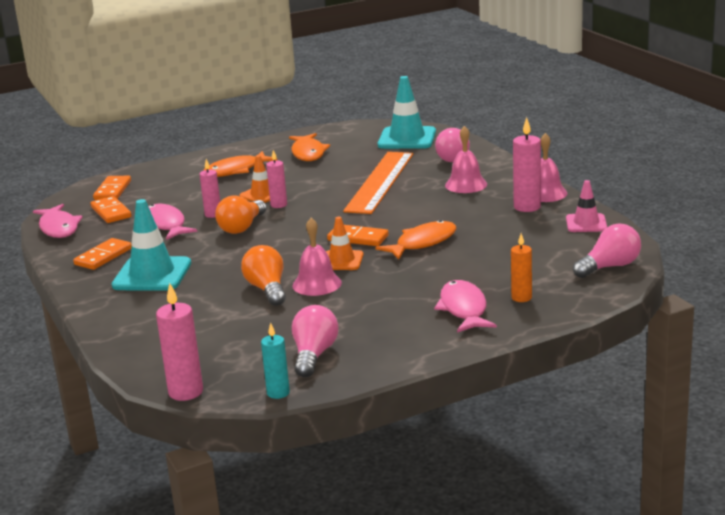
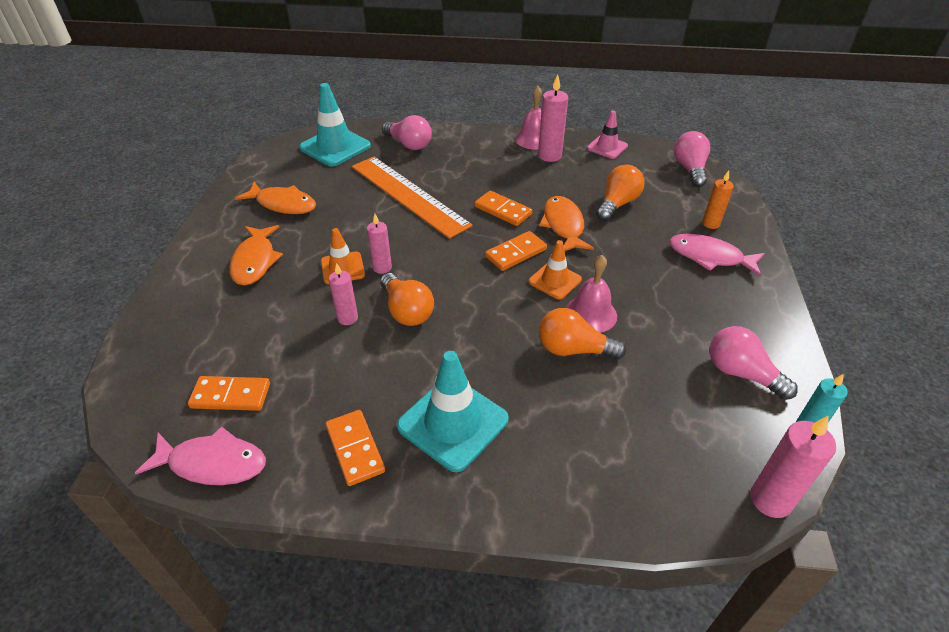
camera: 60 degrees left, 20 degrees up
orange domino [93,176,131,200] -> orange domino moved to [475,191,532,226]
pink fish [148,203,197,240] -> none
pink bell [445,126,487,193] -> none
none -> orange light bulb [596,165,645,221]

